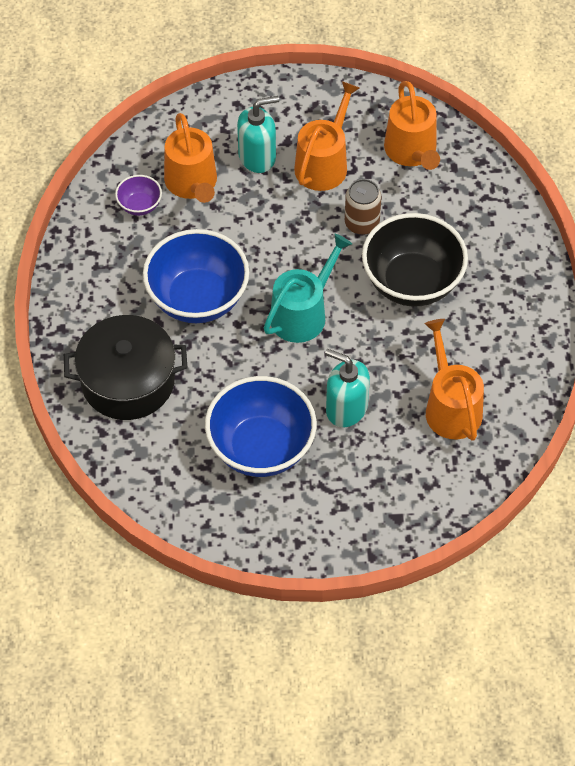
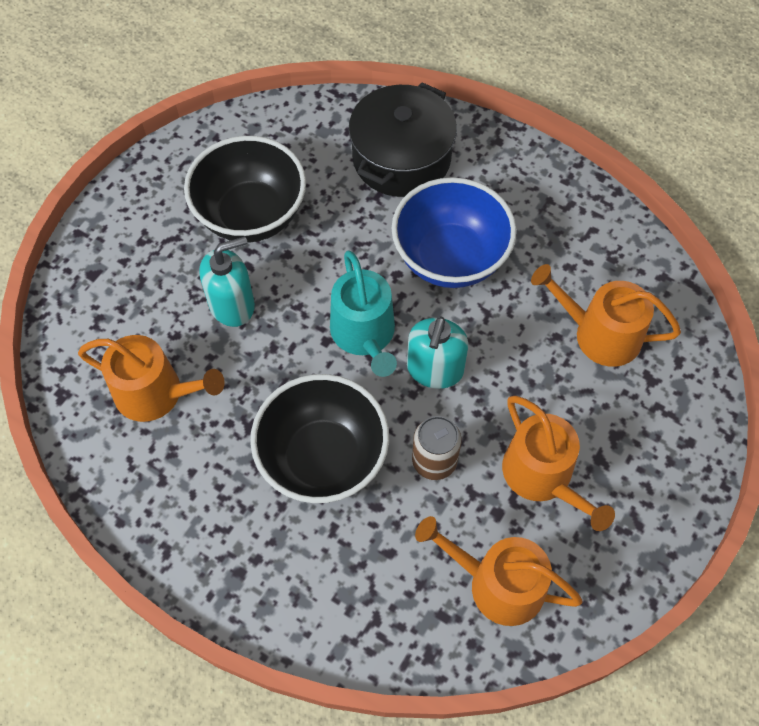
camera: 125 degrees right, 5 degrees up
purple bowl [115,175,162,216] -> none
blue bowl [205,376,316,477] -> black bowl [184,136,306,243]
turquoise soap dispenser [237,96,279,173] -> turquoise soap dispenser moved to [407,317,469,389]

